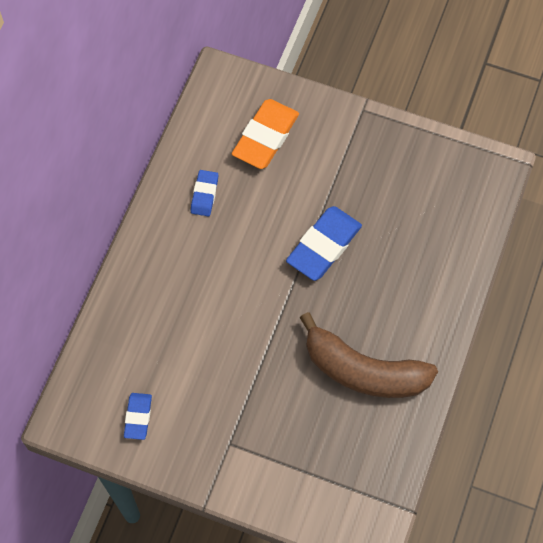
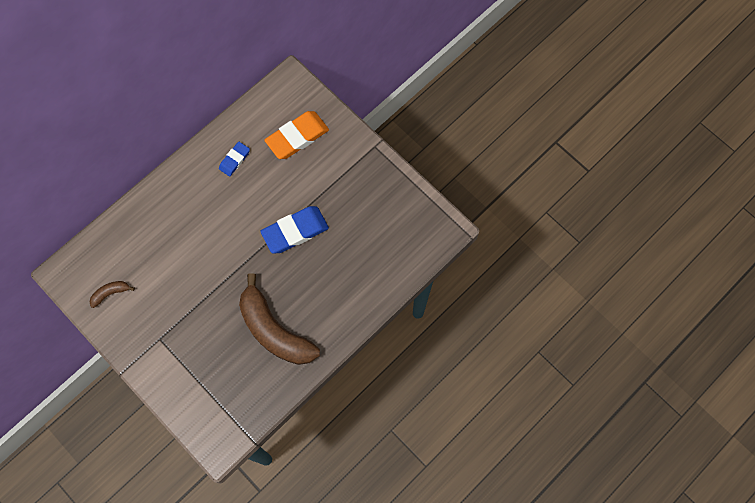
camera: 25 degrees right, 5 degrees up
blue eraser [124,393,152,440] -> brown banana [90,281,135,308]

